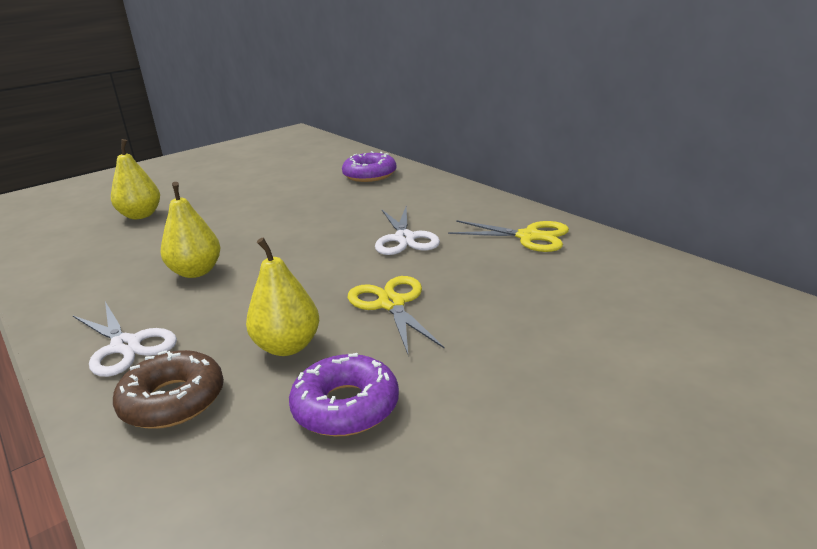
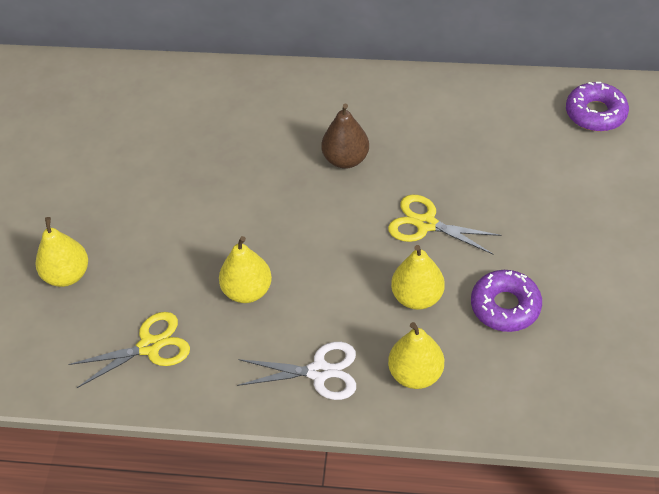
camera: 45 degrees left, 25 degrees up
brown donut [113,350,224,429] -> yellow pear [388,322,444,389]
purple donut [342,151,397,182] -> purple donut moved to [566,82,629,132]
white scissors [375,207,440,255] -> brown pear [322,104,369,169]
yellow scissors [448,220,569,252] -> yellow scissors moved to [68,312,190,388]

